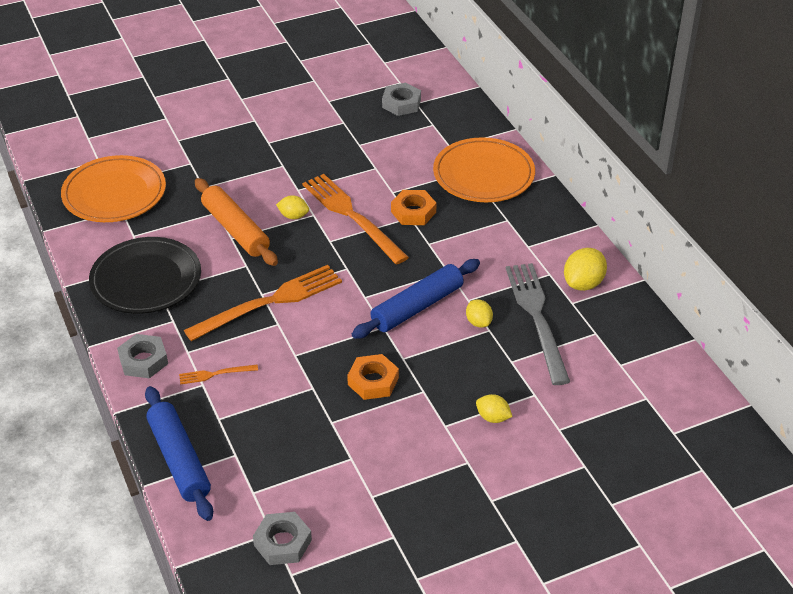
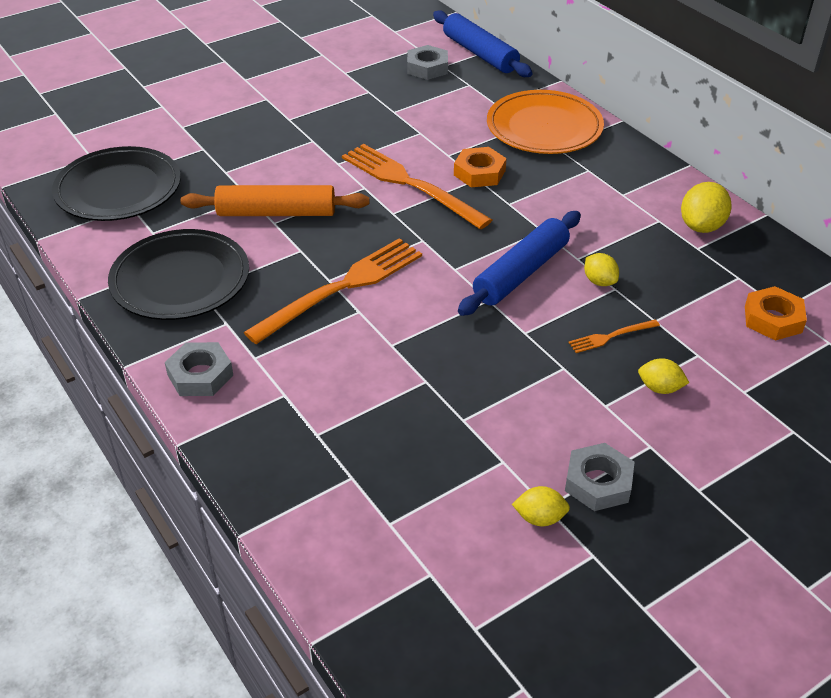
camera: 10 degrees left, 0 degrees up
orange plate [61,155,166,222] -> black plate [52,146,181,221]
blue rolling pin [145,386,213,521] -> blue rolling pin moved to [433,10,533,77]
orange fork [179,365,258,385] -> orange fork moved to [568,319,660,353]
orange rolling pin [195,178,278,266] -> orange rolling pin turned 45 degrees counterclockwise [181,185,369,216]
grey nut [253,512,312,565] -> grey nut moved to [565,443,635,511]
yellow lemon [276,195,309,219] -> yellow lemon moved to [512,486,570,526]
orange nut [347,354,399,400] -> orange nut moved to [745,286,807,340]
grey fork [506,263,570,385] -> none

